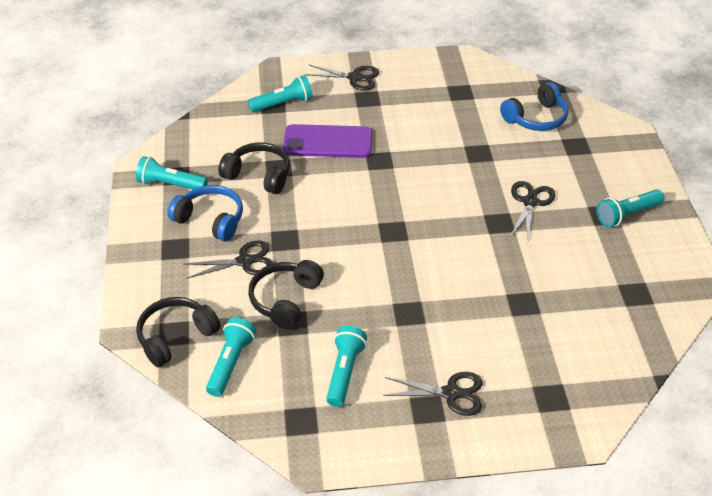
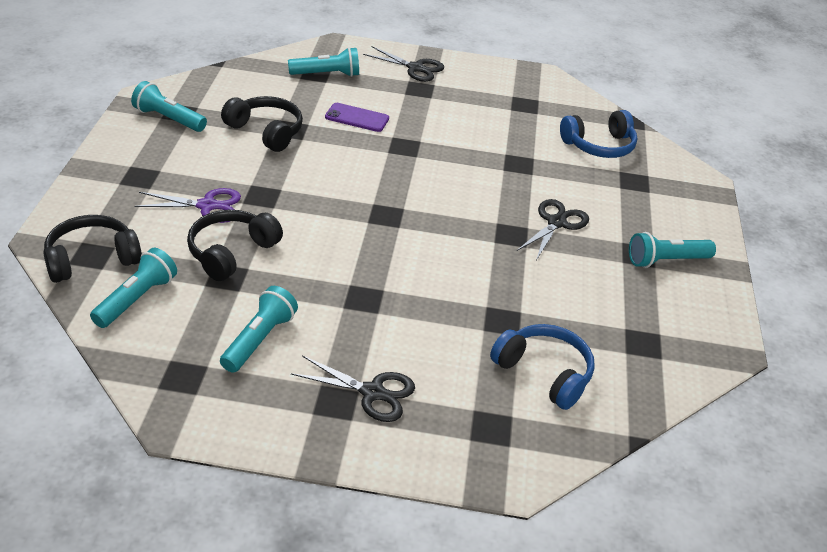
camera: 10 degrees right, 5 degrees down
blue headphones [167,185,243,242] -> blue headphones moved to [490,324,595,410]
black scissors [184,241,274,279] -> purple scissors [134,188,241,223]
purple phone [283,124,373,158] -> purple phone [325,103,389,132], size x0.61

